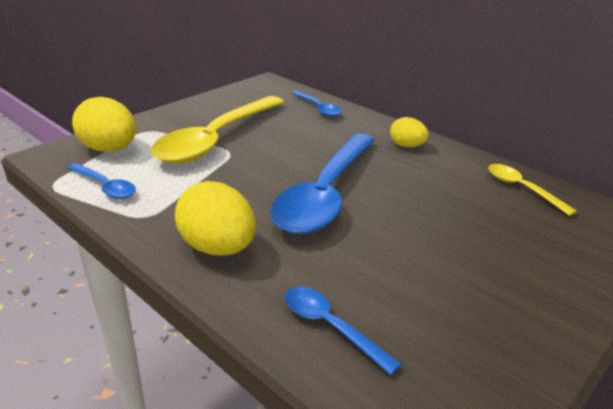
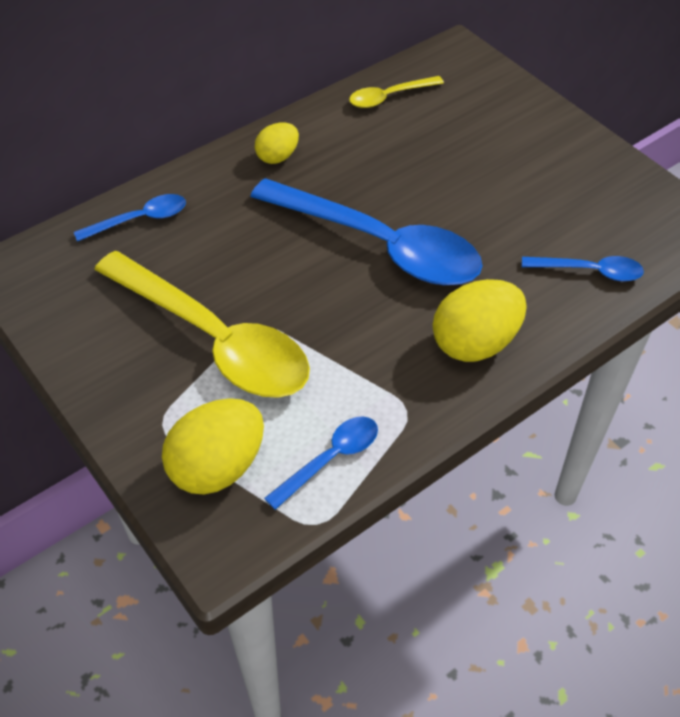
camera: 80 degrees left, 20 degrees up
blue spoon [285,287,402,375] -> blue spoon turned 135 degrees counterclockwise [522,256,644,282]

